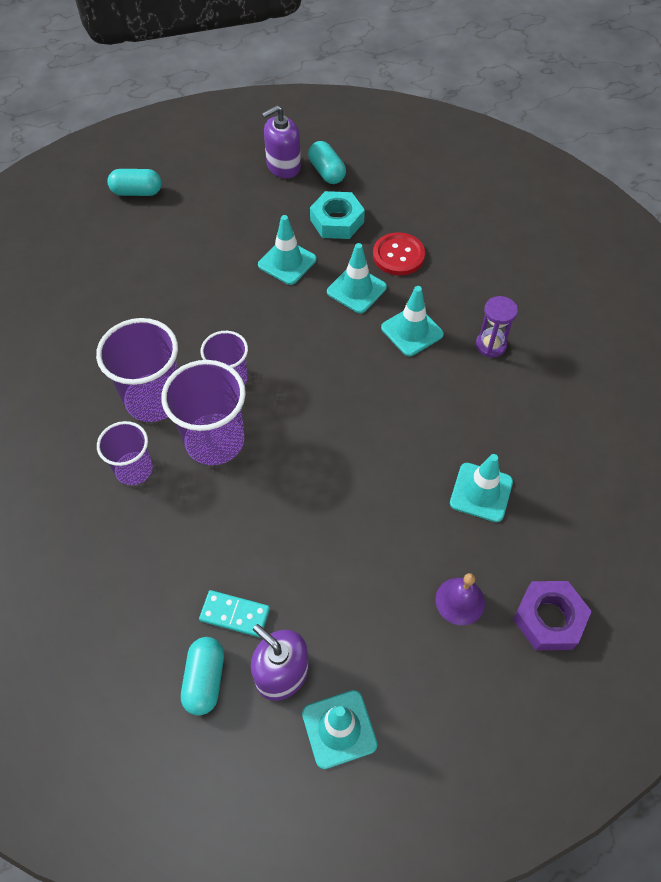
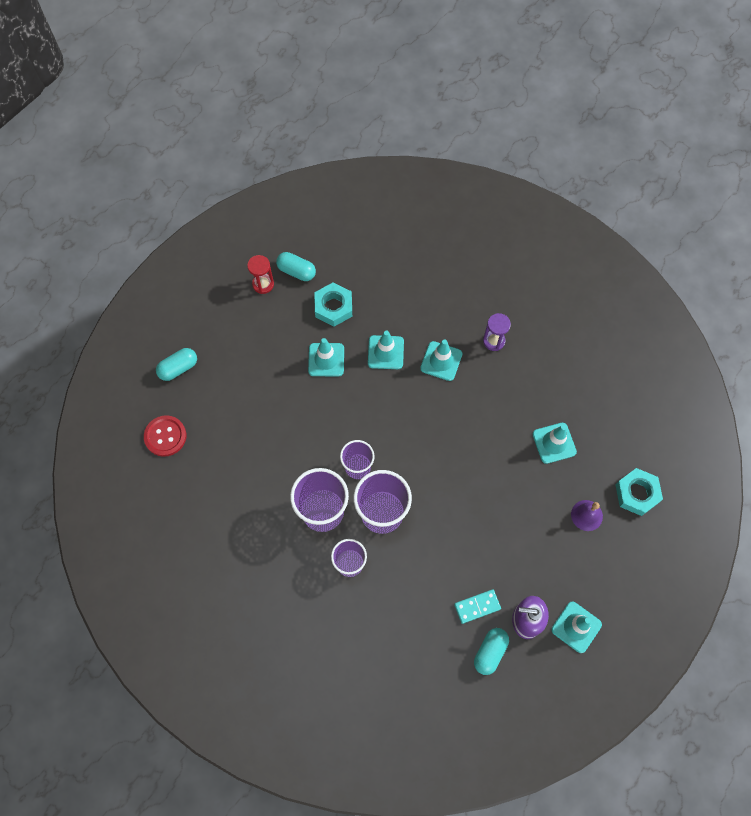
camera: 35 degrees left, 10 degrees up
turquoise capsule [181,637,224,716] -> turquoise capsule turned 60 degrees clockwise [474,628,509,675]
purple soap dispenser [262,105,301,178] -> red hourglass [247,255,274,294]
red button [373,232,425,276] -> red button moved to [144,415,186,457]
purple nut [513,581,592,650] -> turquoise nut [616,468,663,516]

